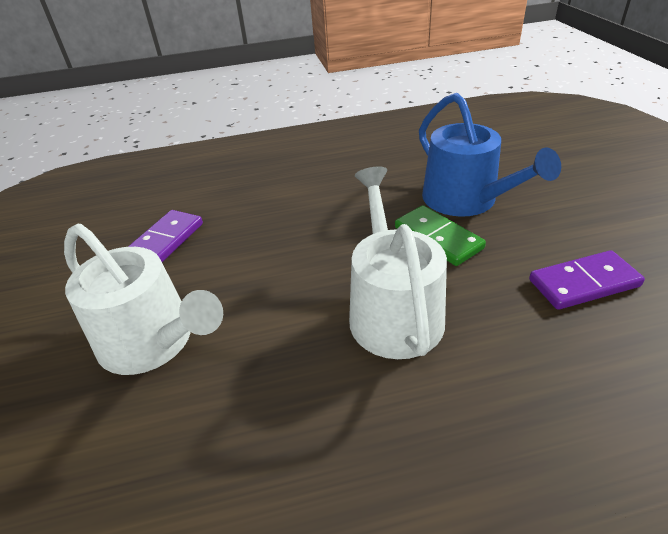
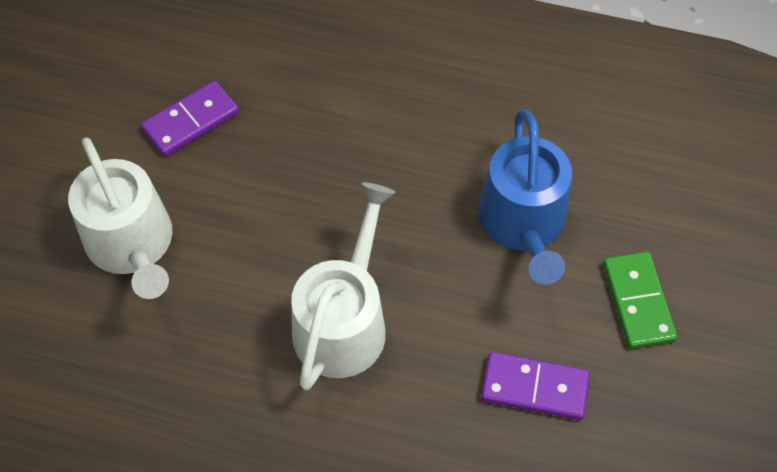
camera: 25 degrees right, 20 degrees up
green domino [395,205,486,266] -> green domino moved to [603,252,677,349]

